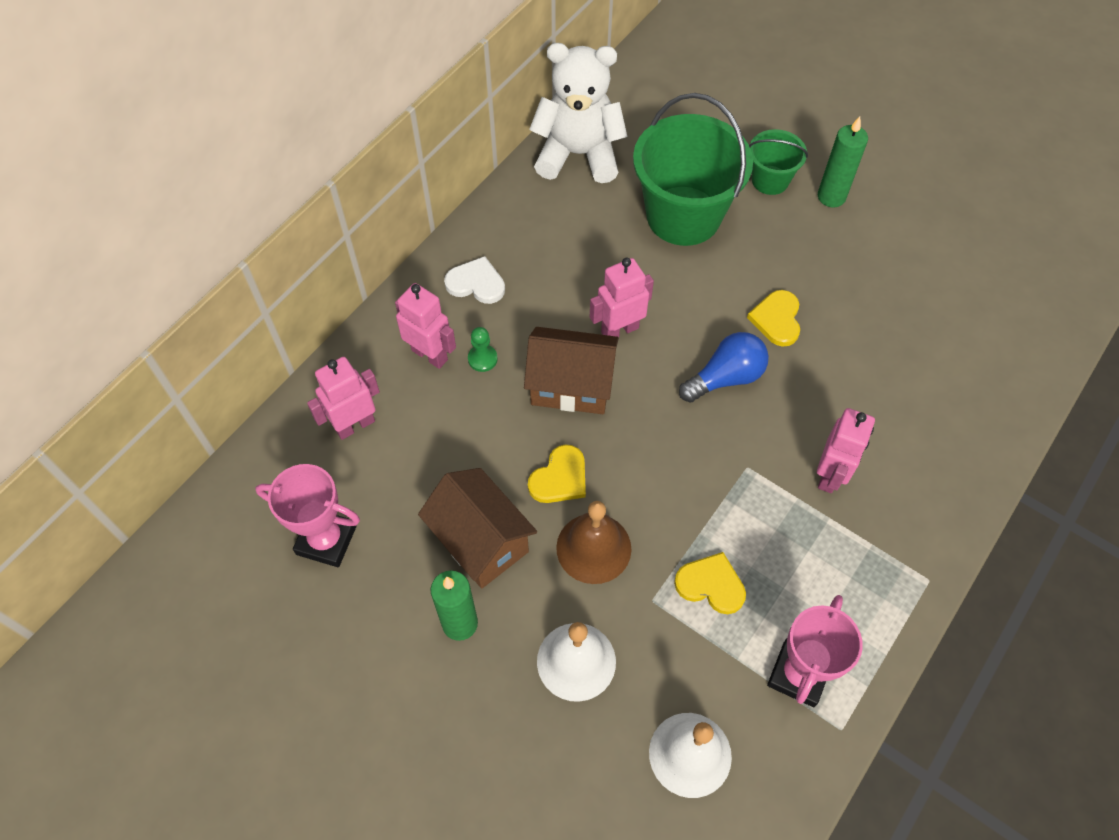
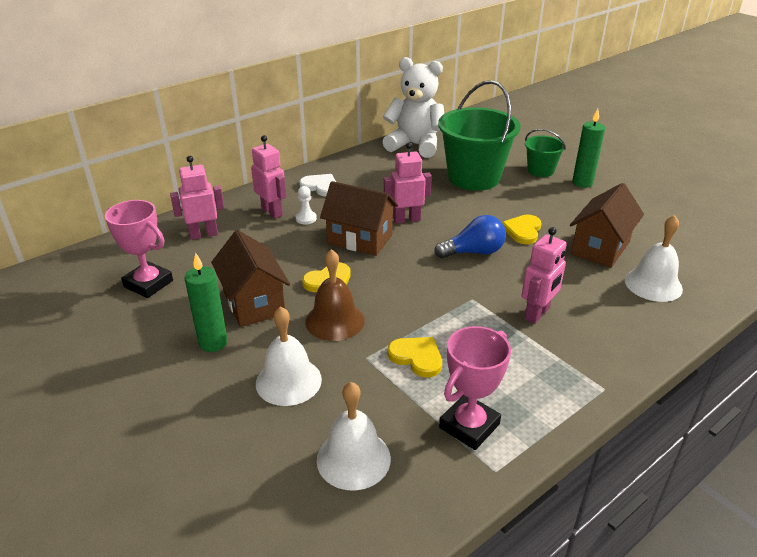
camera: 15 degrees right, 25 degrees down
green pawn [468,327,498,372] -> white pawn [296,186,317,224]
none -> brown house [570,183,644,268]
none -> white bell [625,215,683,302]

